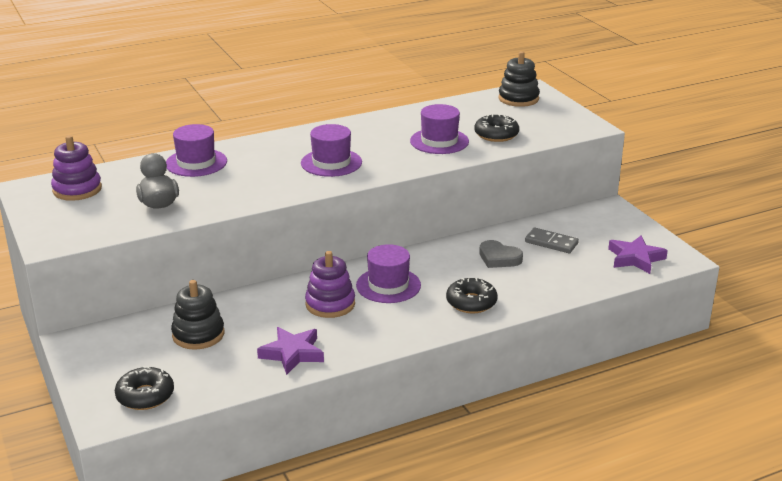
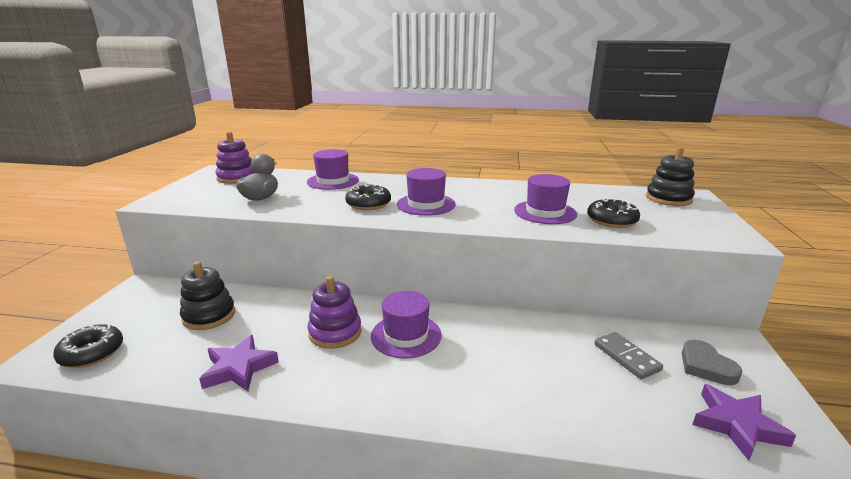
camera: 35 degrees right, 5 degrees down
black donut [446,278,498,313] -> black donut moved to [345,184,391,210]
grey heart [479,240,523,268] -> grey heart moved to [682,340,742,385]

